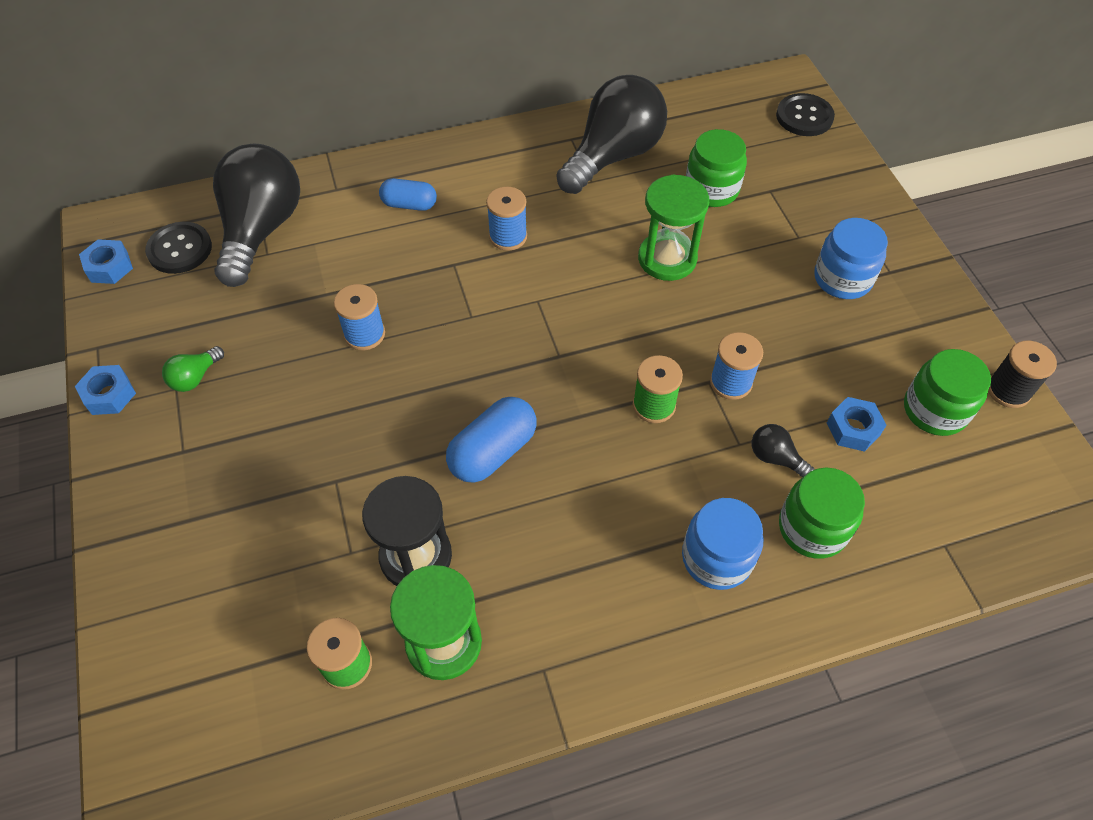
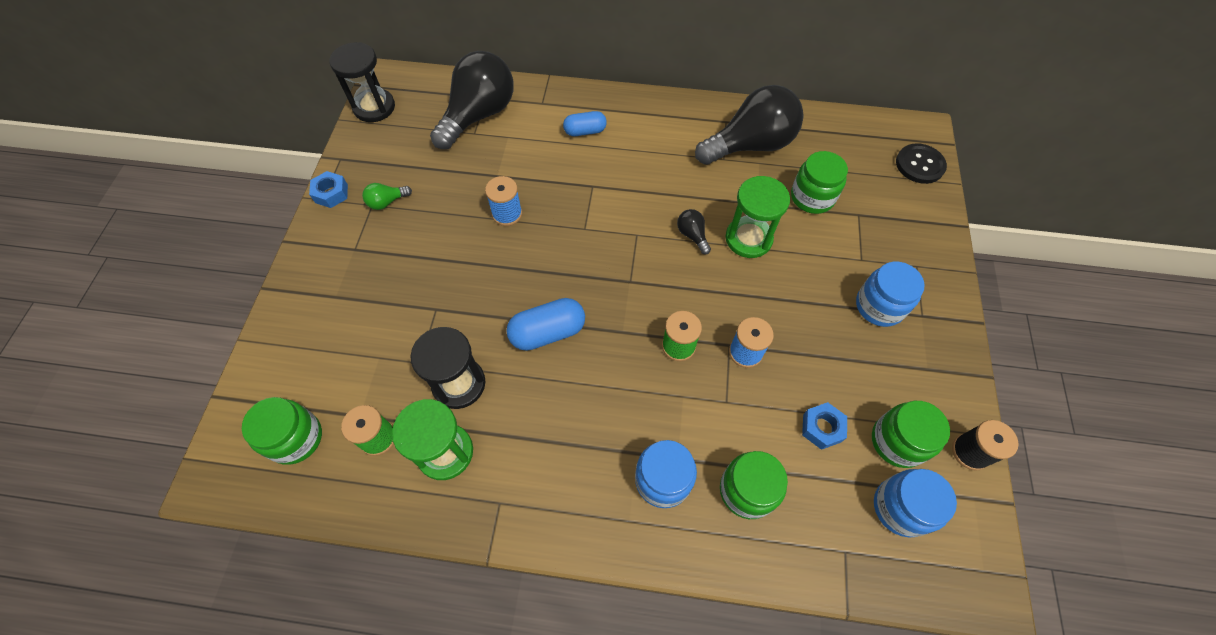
camera: 25 degrees right, 5 degrees up
blue nut [79,239,133,284] -> black hourglass [329,42,395,122]
black button [145,222,212,274] -> none
blue capsule [379,178,437,211] -> blue capsule turned 45 degrees counterclockwise [563,111,607,136]
blue spool [486,187,527,251] -> none
black light bulb [752,424,815,477] -> black light bulb moved to [677,209,711,255]
none -> green jar [242,397,322,465]
none -> blue jar [874,469,957,538]

